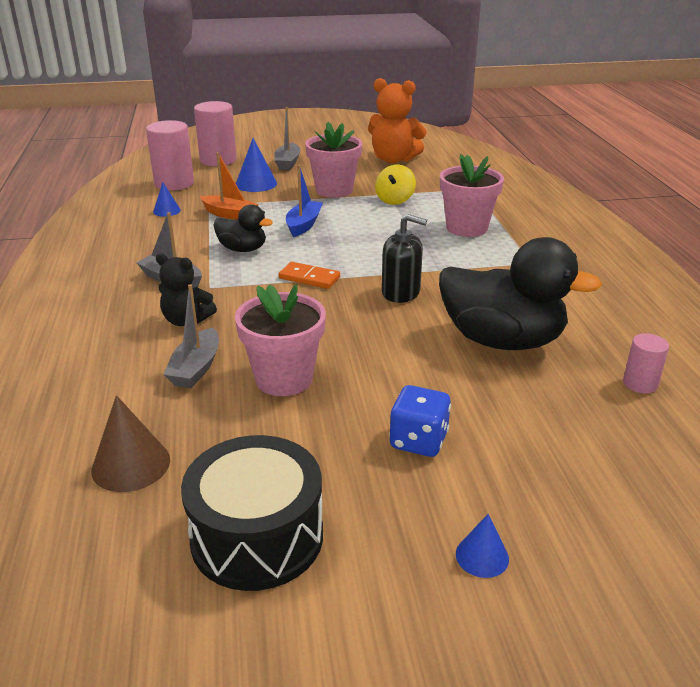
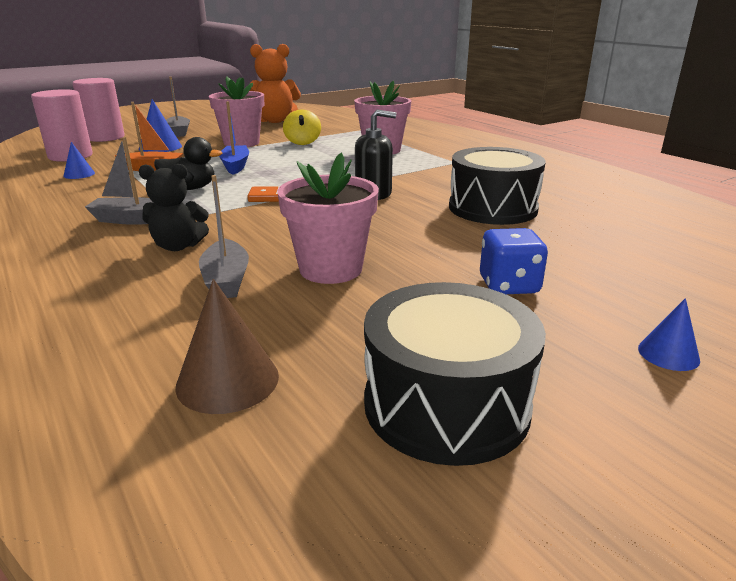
camera: 25 degrees left, 5 degrees down
black duck [439,237,602,350] -> black drum [449,147,546,225]
pink cylinder [623,333,669,393] -> none

